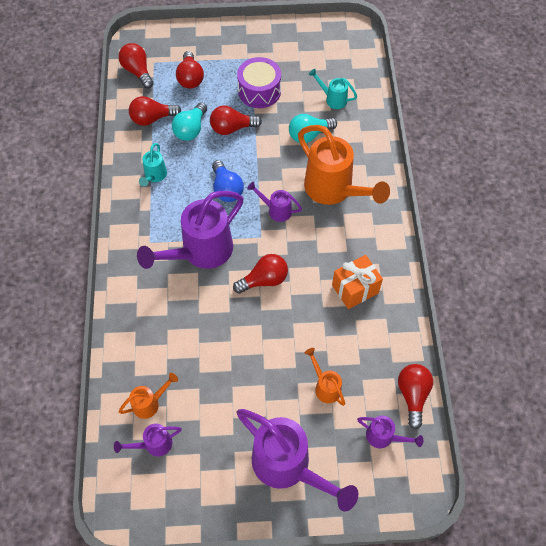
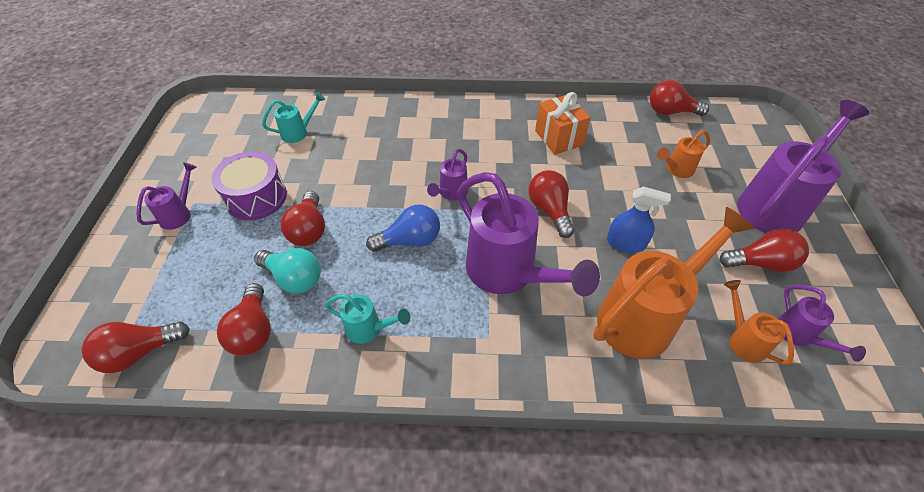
camera: 85 degrees left, 10 degrees down
red light bulb [176,51,204,89] -> red light bulb moved to [719,228,809,272]
turquoise light bulb [289,114,337,143] -> none
orange watering can [298,125,390,205] -> orange watering can moved to [593,207,755,359]
turquoise watering can [309,68,357,109] -> turquoise watering can turned 150 degrees counterclockwise [262,92,325,143]
purple watering can [357,416,423,448] -> purple watering can moved to [136,162,196,230]
none -> blue spray bottle [607,187,671,253]

